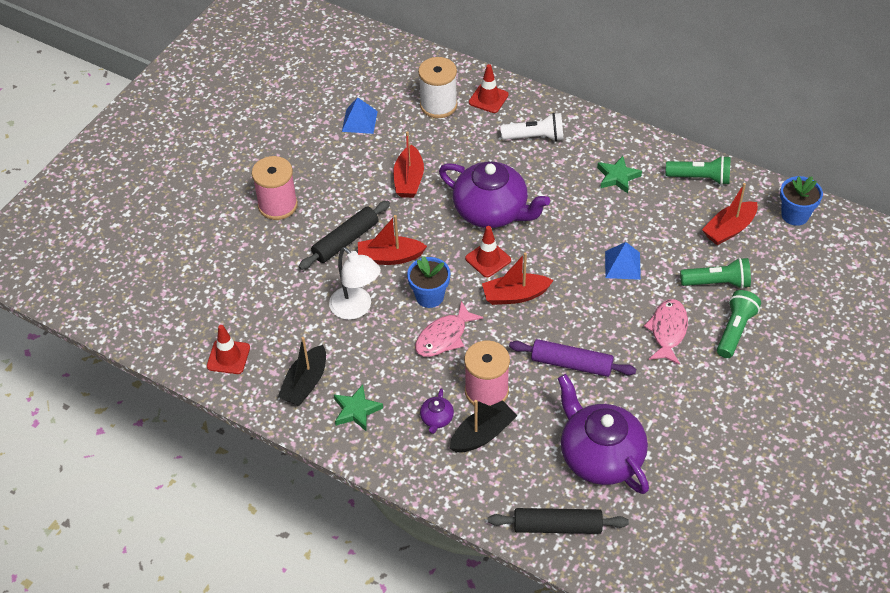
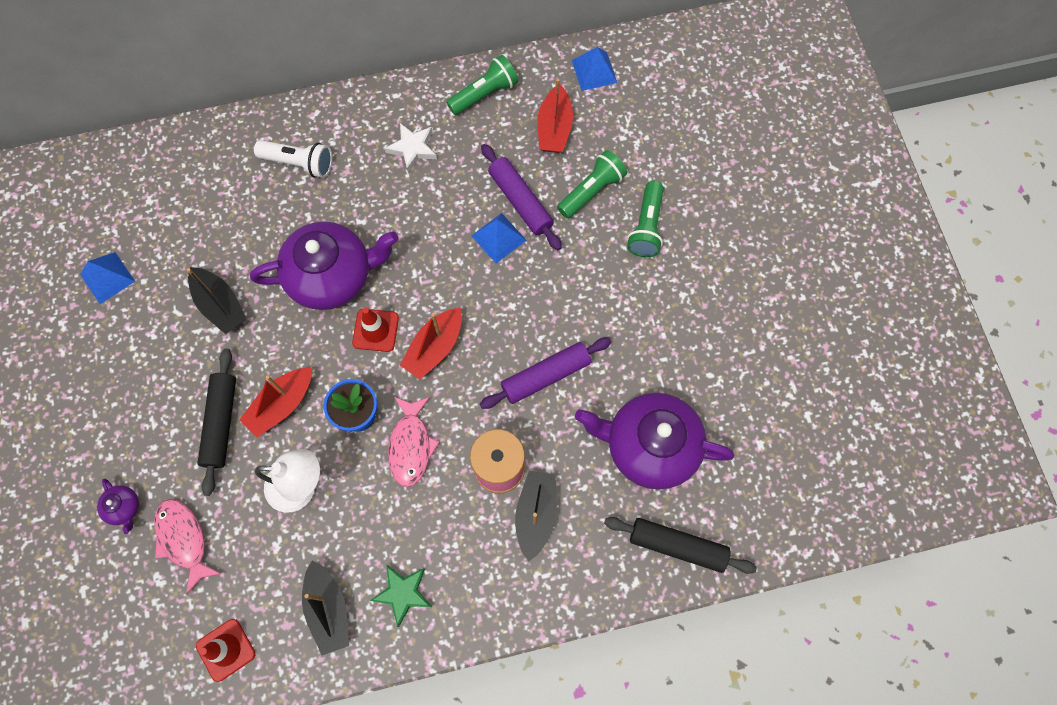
camera: 45 degrees left, 20 degrees up
pink spool [252,156,298,220] -> none
red boat [393,131,424,198] -> black boat [187,267,246,334]
white spool [418,57,457,118] -> none
purple teapot [420,388,454,434] -> purple teapot moved to [97,479,139,534]
red traffic cone [469,64,509,113] -> none
black rolling pin [488,508,629,534] -> black rolling pin turned 60 degrees clockwise [604,517,757,574]
white flashlight [501,113,564,141] -> white flashlight turned 60 degrees clockwise [254,140,332,178]
green star [597,156,642,193] -> white star [385,123,437,172]
pink fish [644,299,688,365] -> pink fish moved to [154,499,222,594]
green flashlight [717,290,761,358] -> green flashlight turned 150 degrees counterclockwise [627,181,664,257]
blue flower pot [780,176,823,226] -> blue pyramid [572,47,617,91]
none -> purple rolling pin [481,144,562,250]

